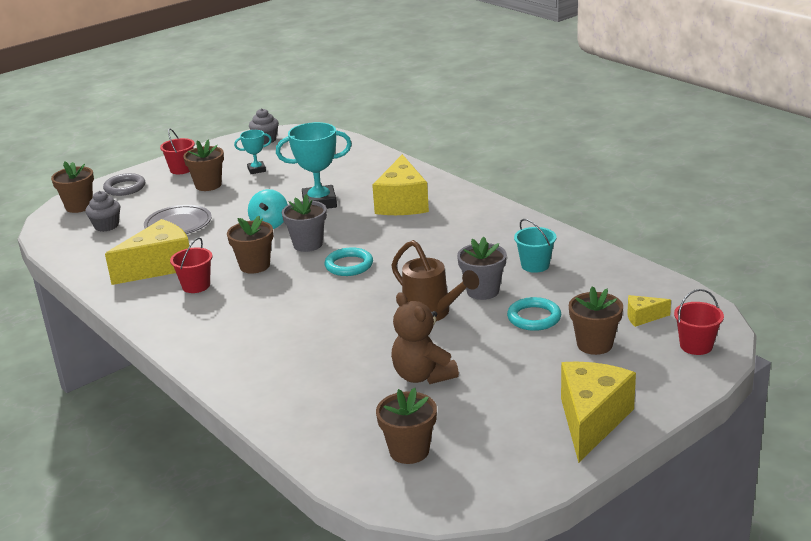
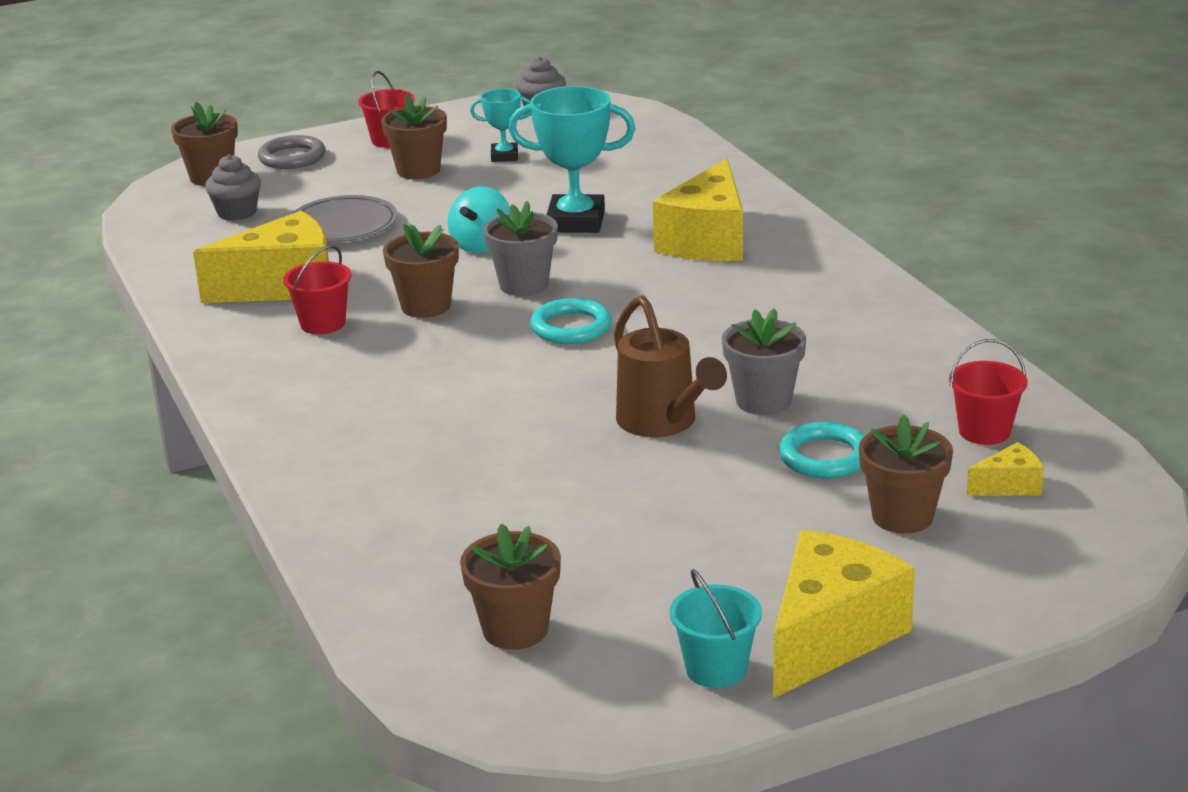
camera: 15 degrees right, 0 degrees up
brown teddy bear [391,292,459,384] -> none
turquoise bucket [514,219,557,273] -> turquoise bucket moved to [670,569,762,688]
yellow cheese [627,295,671,327] -> yellow cheese turned 150 degrees clockwise [967,442,1044,496]
red bucket [674,289,724,355] -> red bucket moved to [949,339,1028,445]

